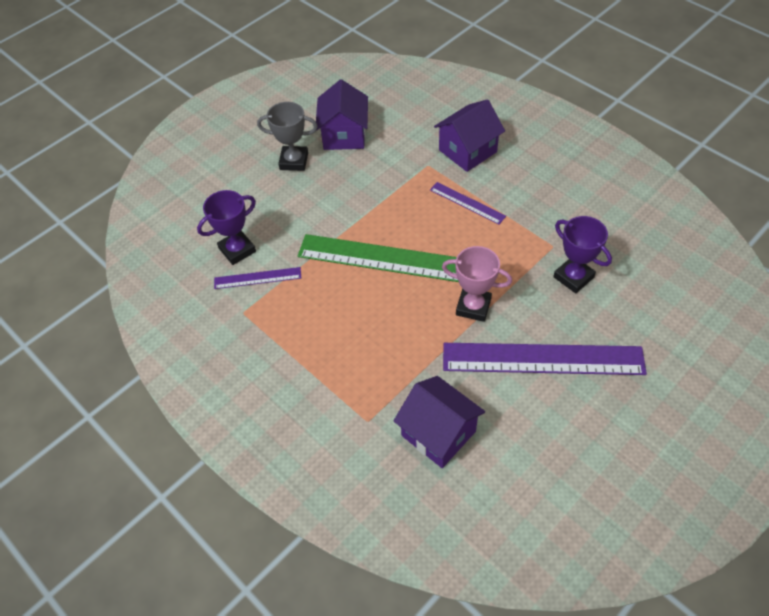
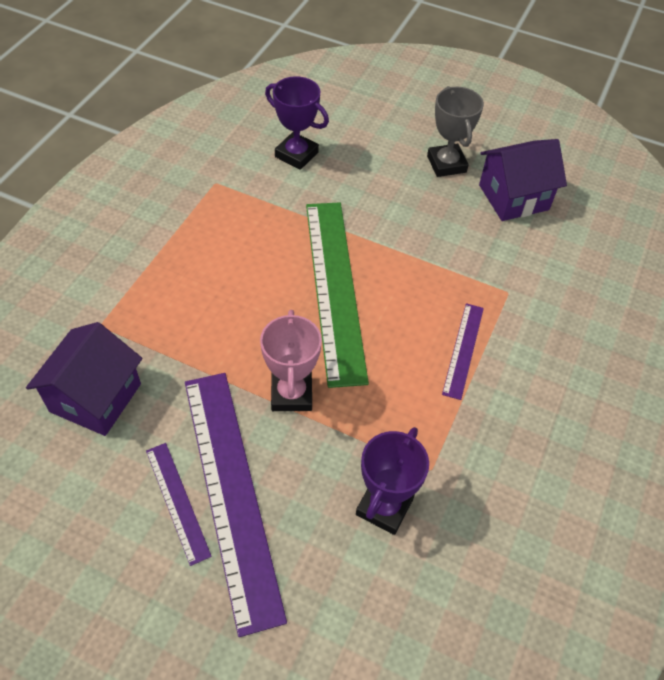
camera: 65 degrees right, 0 degrees up
purple ruler [214,267,301,289] -> purple ruler moved to [146,443,212,566]
purple house [434,99,505,172] -> none

